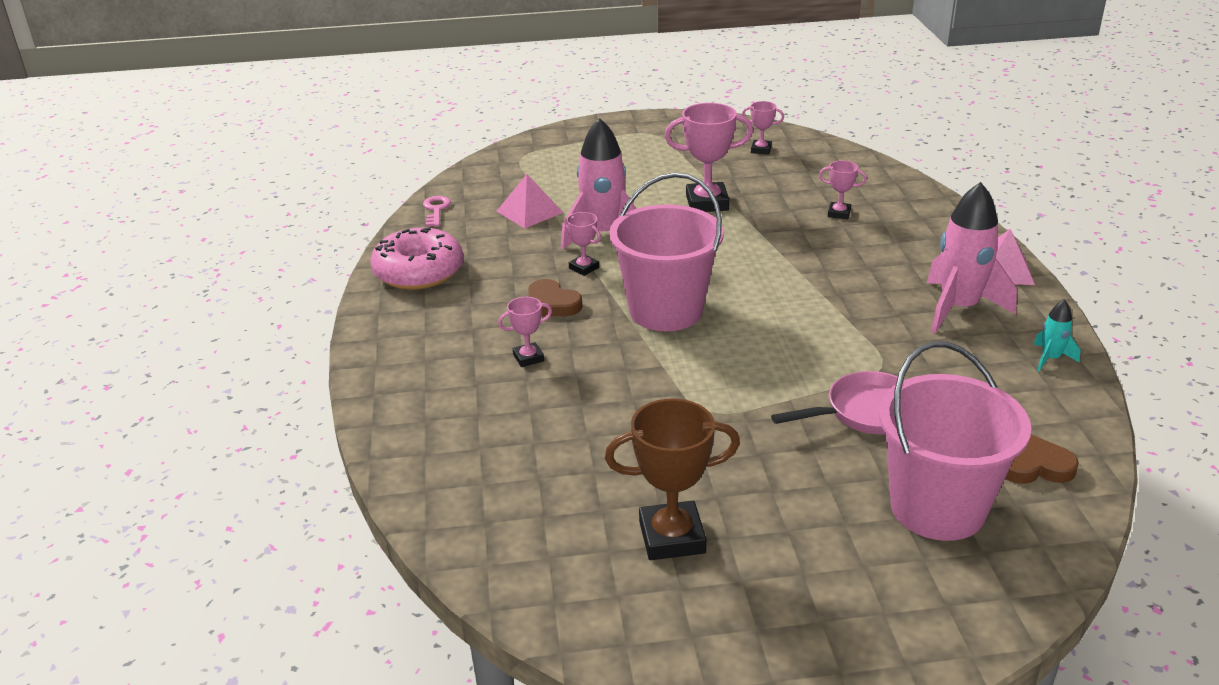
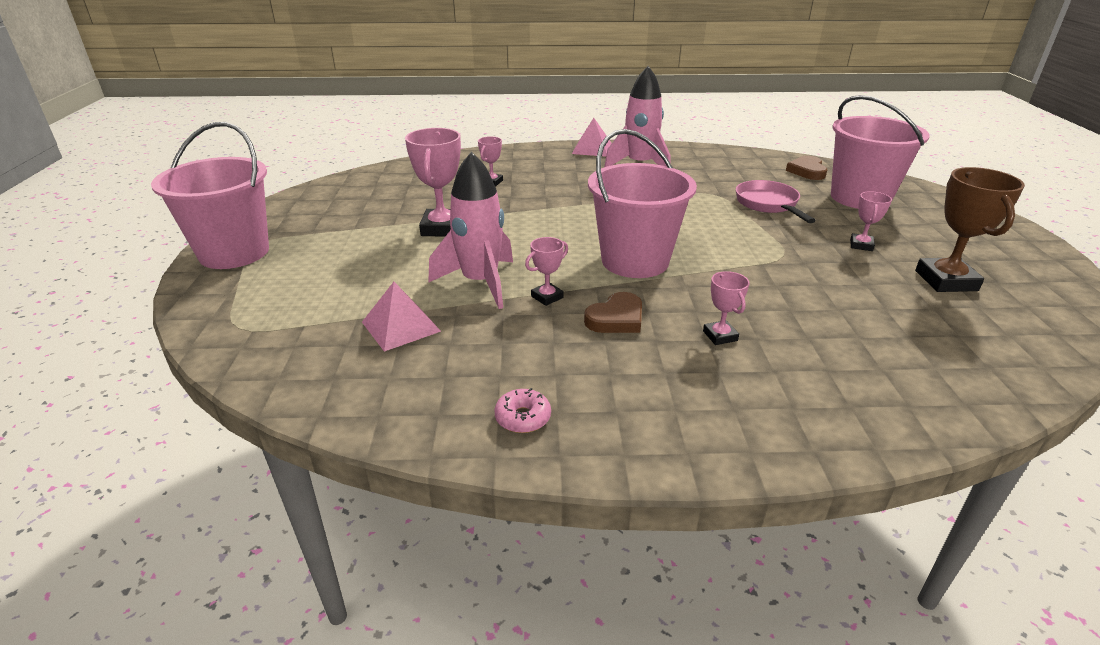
camera: 85 degrees left, 0 degrees up
pink donut [370,228,463,290] -> pink donut [494,388,551,433], size x0.45
pink key [423,196,451,226] -> none
pink trophy [742,101,784,154] -> pink trophy moved to [850,191,892,251]
turquoise rocket [1034,299,1080,372] -> none
none -> pink bucket [151,122,269,269]

